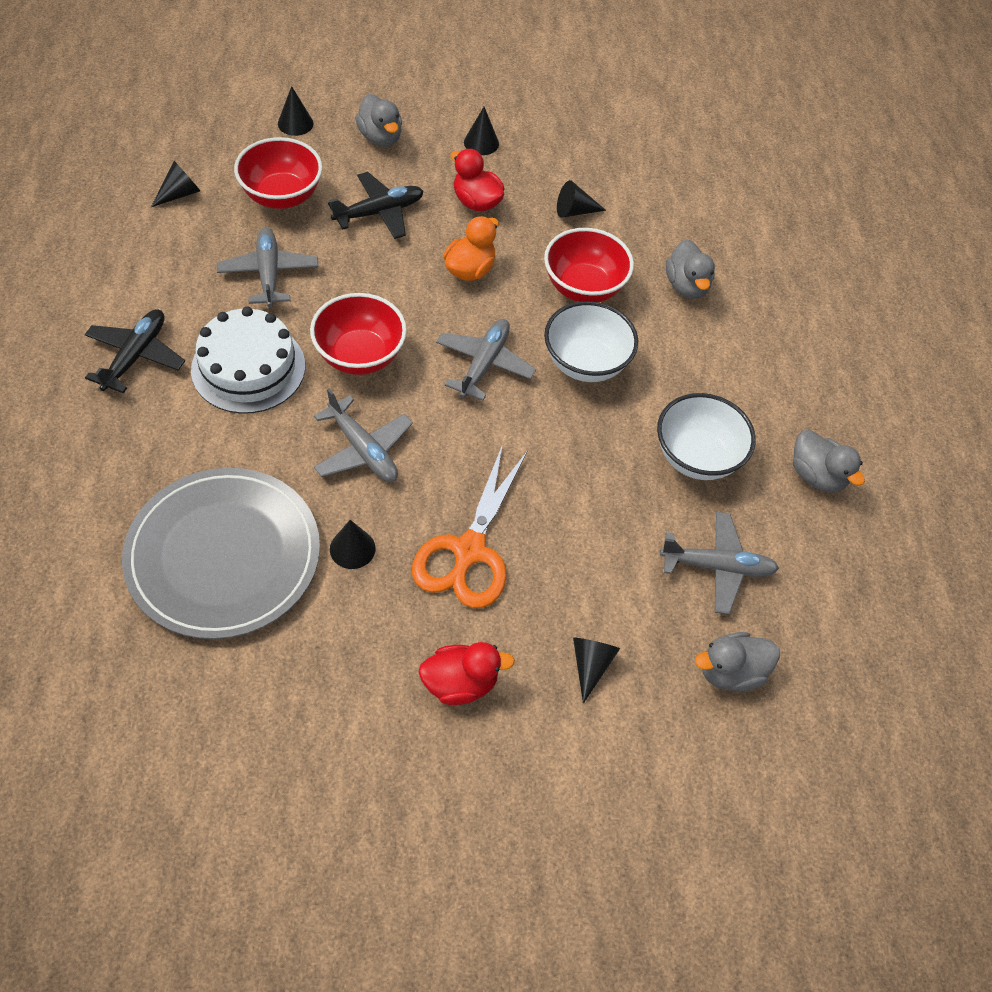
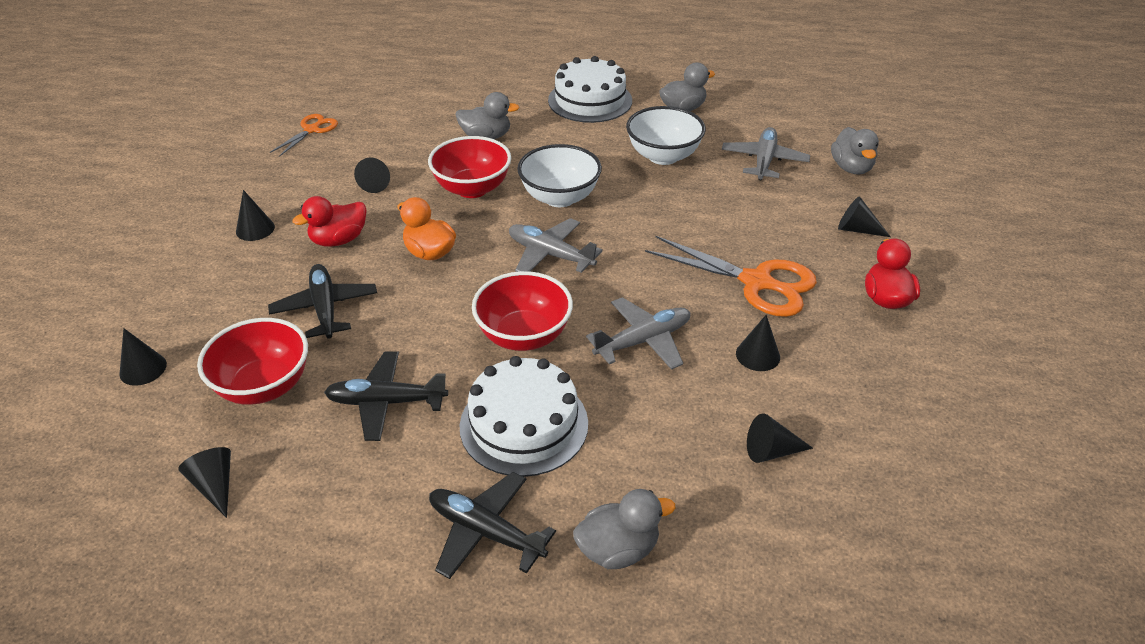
camera: 75 degrees left, 15 degrees down
grey plate [122,468,320,639] -> black cone [747,413,813,463]
grey plane [217,227,319,307] -> black plane [324,351,448,441]
grey duck [355,94,402,147] -> grey duck moved to [573,489,675,569]
none -> orange scissors [270,114,338,157]
none -> white cake [548,56,632,123]

